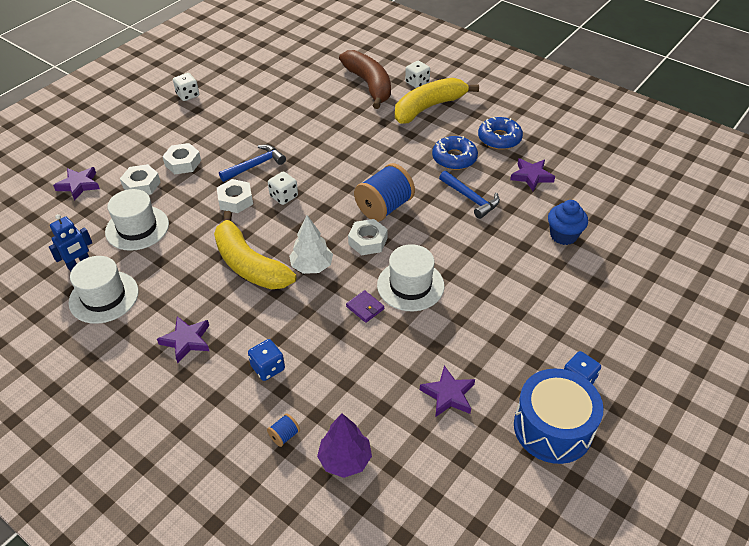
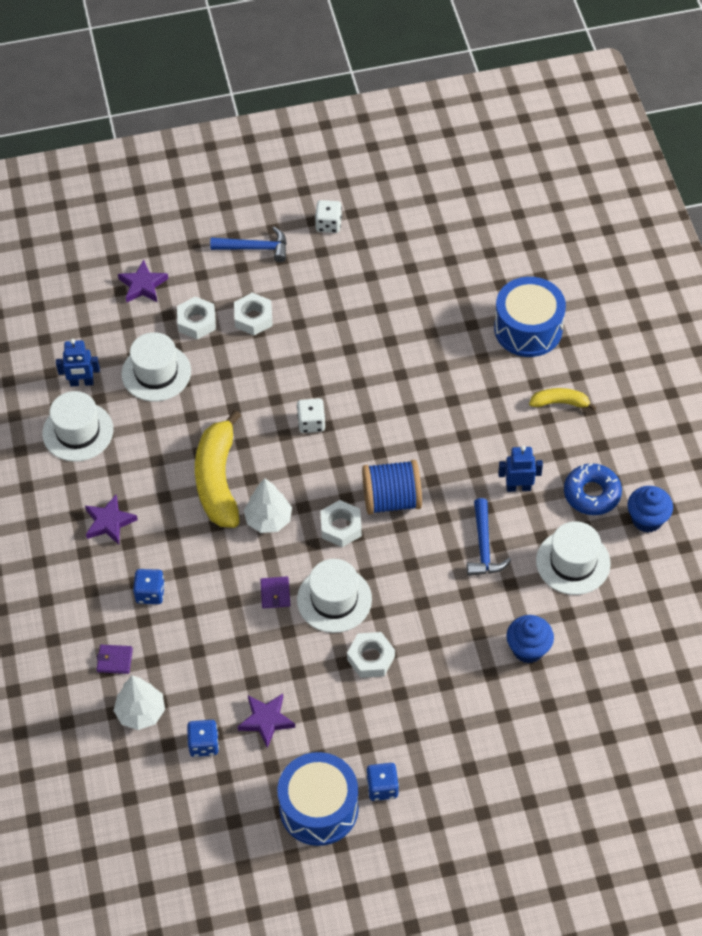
camera: 40 degrees right, 10 degrees up
white nut [217,179,253,213] -> white nut moved to [347,632,395,678]
blue hammer [219,145,286,182] -> blue hammer moved to [210,227,287,262]
blue spool [267,413,300,447] -> purple wallet [97,645,133,674]
purple tree [317,413,372,478] -> white tree [113,676,165,730]
brown banana [339,50,391,109] -> blue drum [494,277,566,357]
yellow banana [395,78,479,124] -> yellow banana [529,388,596,411], size x0.50
white dice [405,61,430,88] -> none
blue donut [432,136,478,170] -> blue robot [498,446,543,492]
purple star [510,158,555,191] -> white hat [536,521,611,595]
none -> blue dice [187,720,219,757]
none -> blue cupcake [627,486,673,533]

